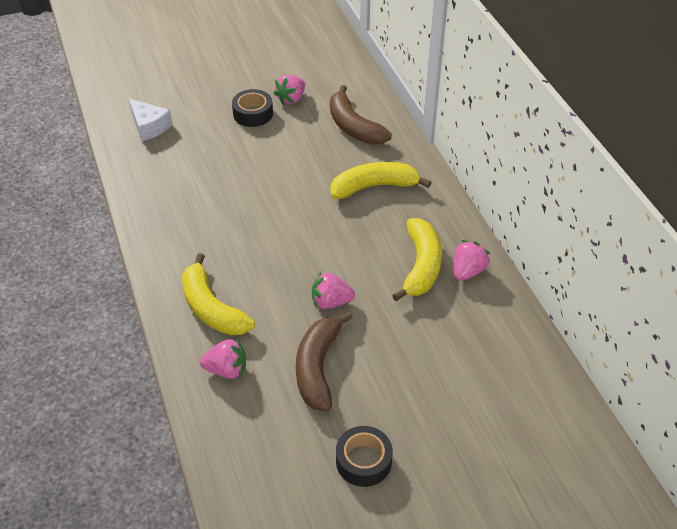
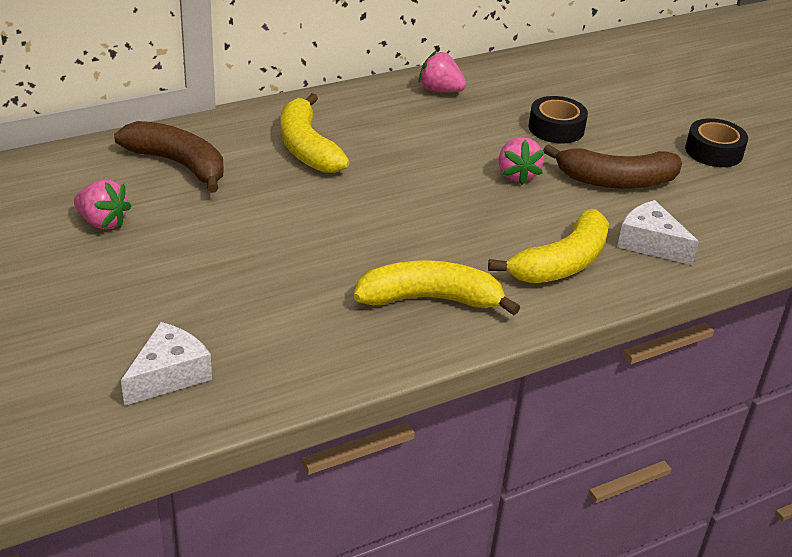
camera: 100 degrees left, 10 degrees down
pink strawberry [200,338,246,379] -> white cheese [617,200,699,265]
black tape [232,89,273,127] -> black tape moved to [528,96,588,144]
brown banana [330,85,392,145] -> brown banana turned 105 degrees counterclockwise [114,121,224,193]
yellow banana [392,218,442,301] -> yellow banana moved to [354,260,520,315]

